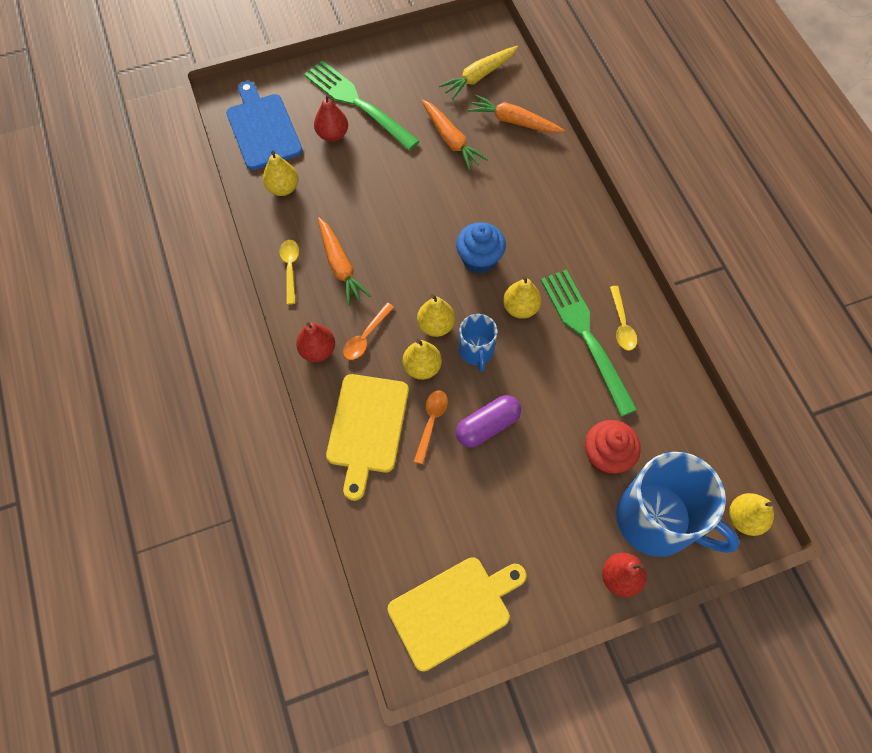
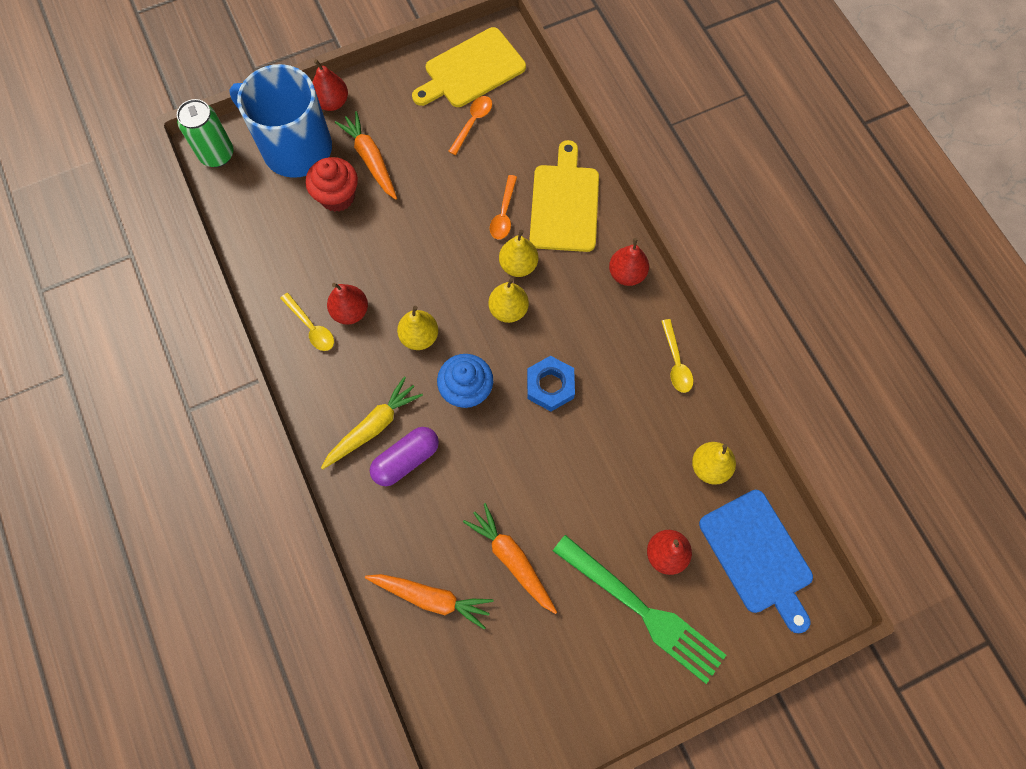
camera: 175 degrees right, 5 degrees up
orange carrot [318,217,371,306] -> orange carrot moved to [335,111,397,200]
orange spoon [343,302,394,360] -> orange spoon moved to [448,96,492,155]
yellow carrot [439,46,518,99] -> yellow carrot moved to [321,377,423,470]
purple capsule [456,395,521,447] -> purple capsule moved to [370,427,439,486]
blue mug [459,314,497,372] -> none
green fork [541,269,637,417] -> red pear [327,283,368,325]
yellow spoon [610,286,637,350] -> yellow spoon turned 150 degrees clockwise [280,293,334,351]
yellow pear [729,493,774,536] -> green can [177,99,234,167]
none -> blue nut [527,356,575,411]

